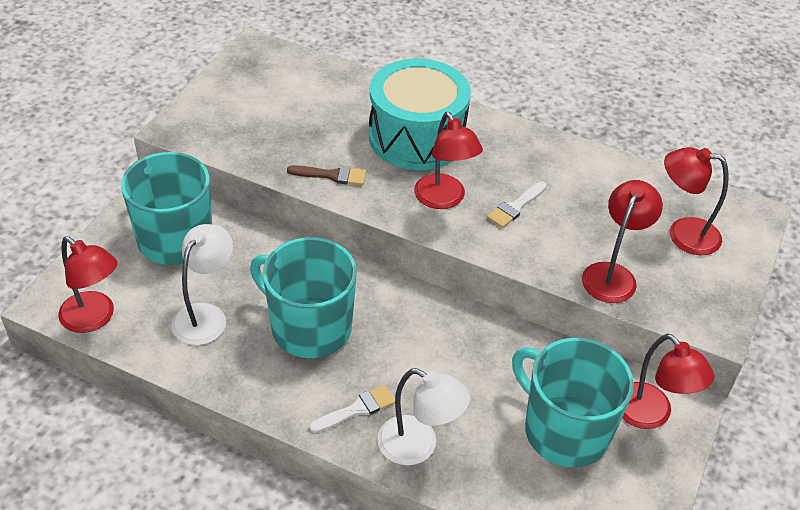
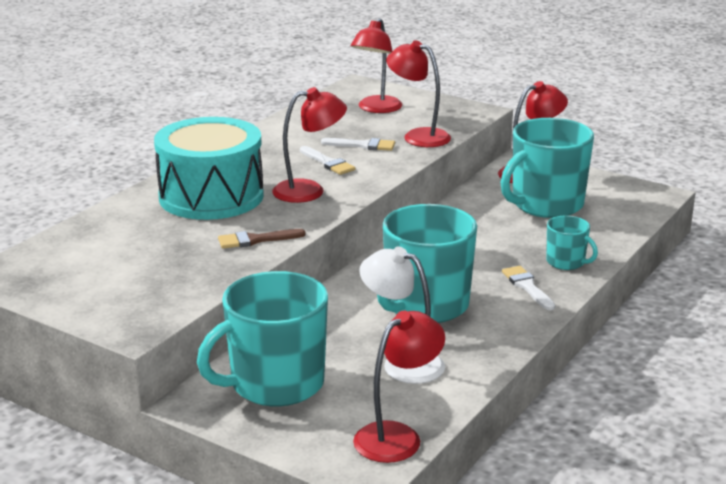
camera: 80 degrees left, 20 degrees down
brown brush [287,165,366,185] -> brown brush turned 120 degrees counterclockwise [218,229,306,249]
white lamp [377,368,470,465] -> turquoise mug [546,216,598,270]
none -> white brush [321,138,395,151]

